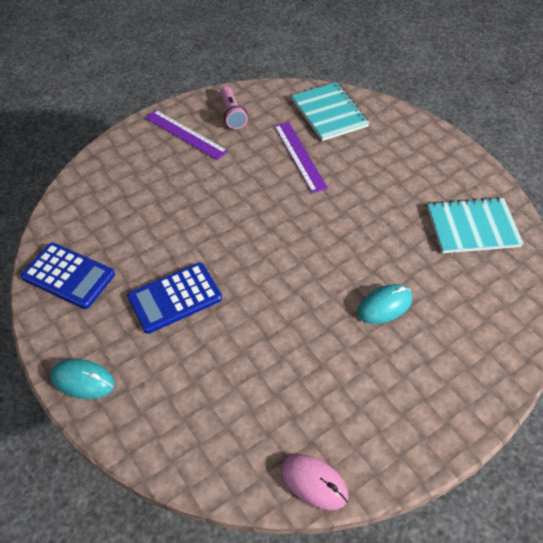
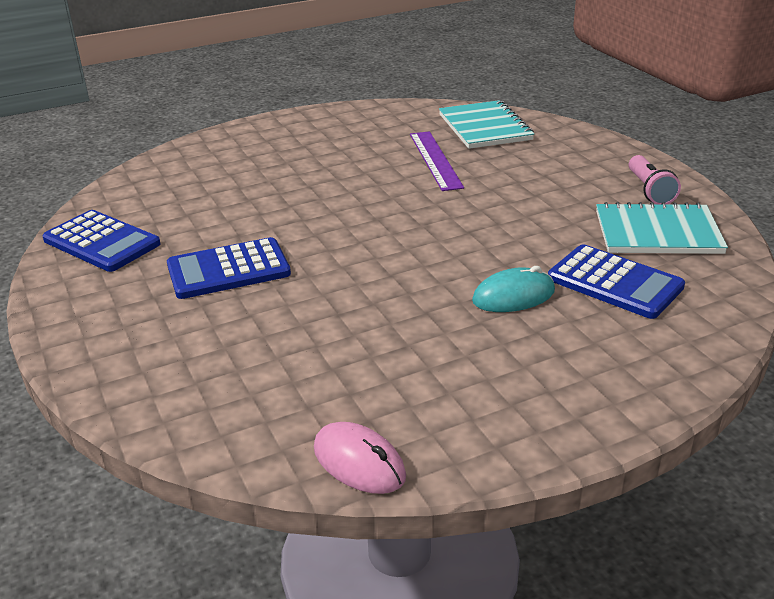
camera: 10 degrees right, 20 degrees down
turquoise mouse [51,359,115,399] -> none
purple ruler [145,110,228,160] -> none
pink flashlight [220,87,248,129] -> pink flashlight moved to [629,155,681,204]
none -> blue calculator [548,244,685,319]

